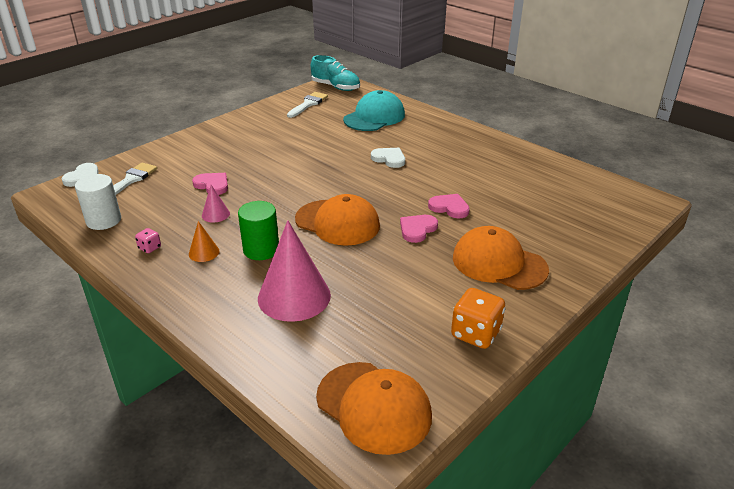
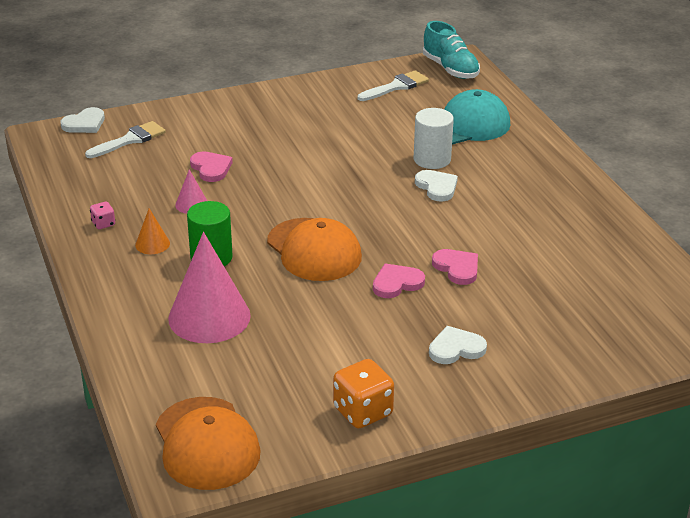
camera: 25 degrees right, 0 degrees up
white cylinder [75,174,121,230] -> white cylinder moved to [414,108,454,169]
orange cap [453,226,549,290] -> white heart [429,326,487,364]

